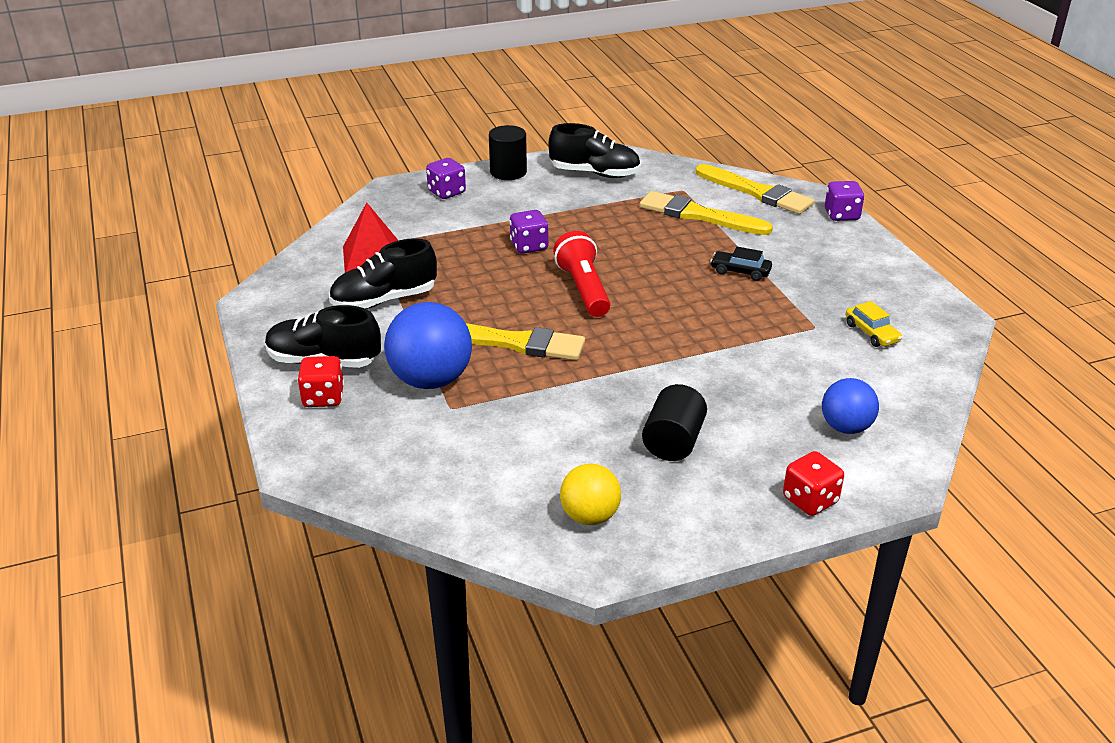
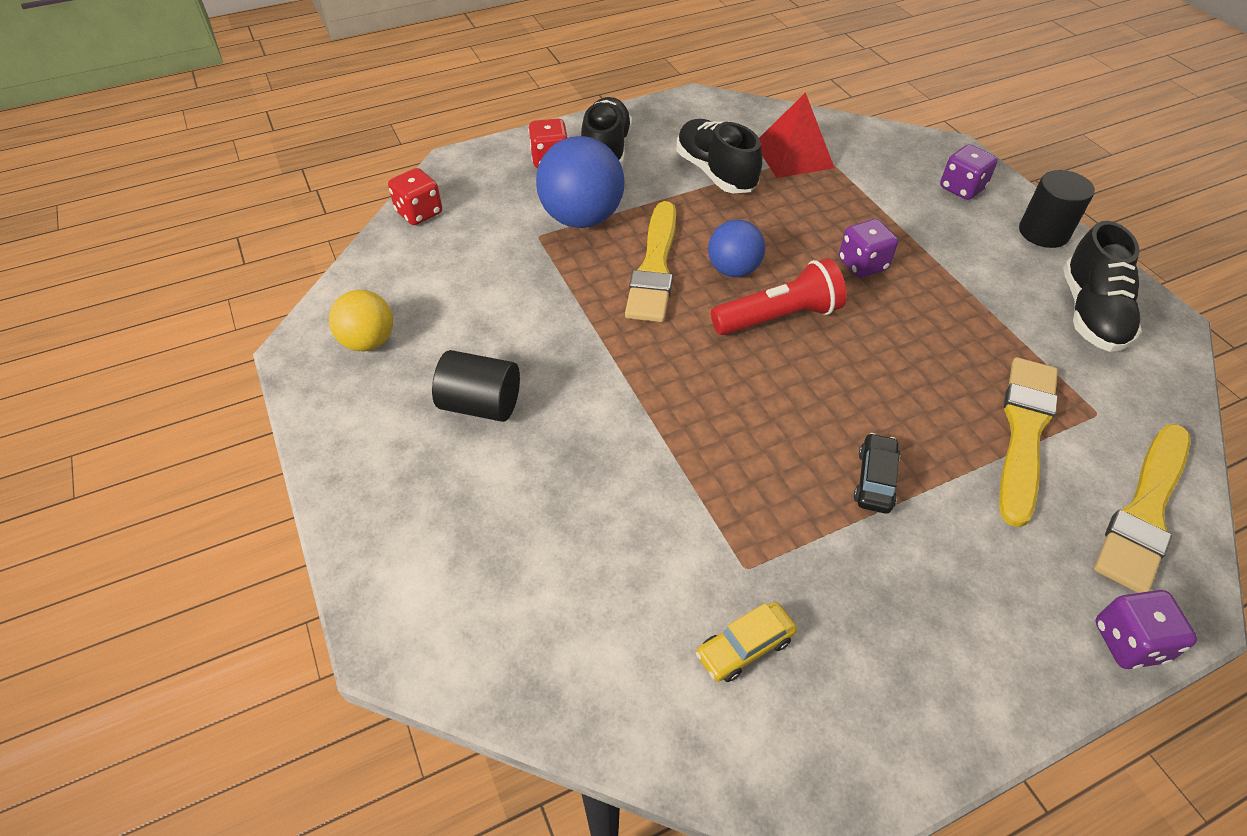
camera: 85 degrees right, 15 degrees up
red dice [783,451,844,516] -> red dice moved to [388,168,442,225]
blue ball [822,378,879,434] -> blue ball moved to [708,220,765,277]

